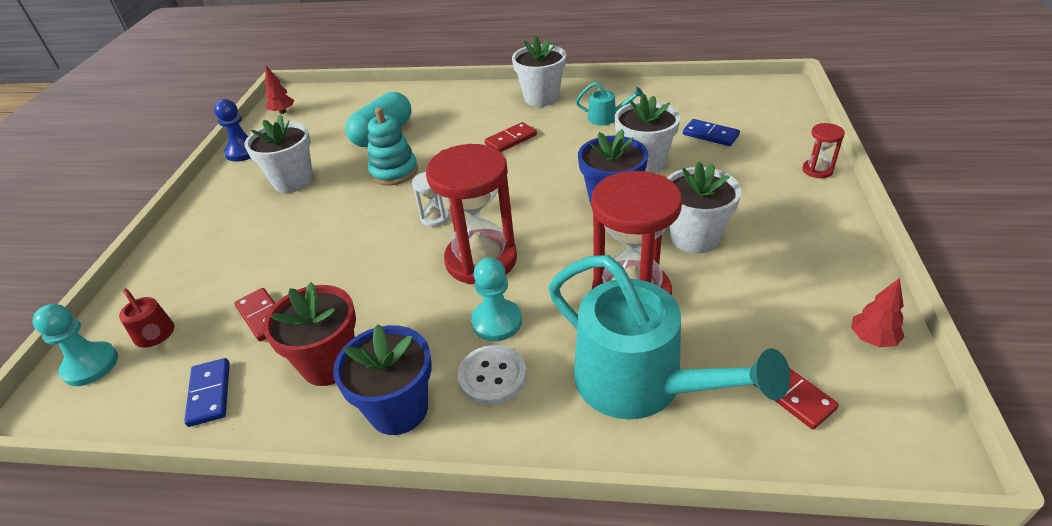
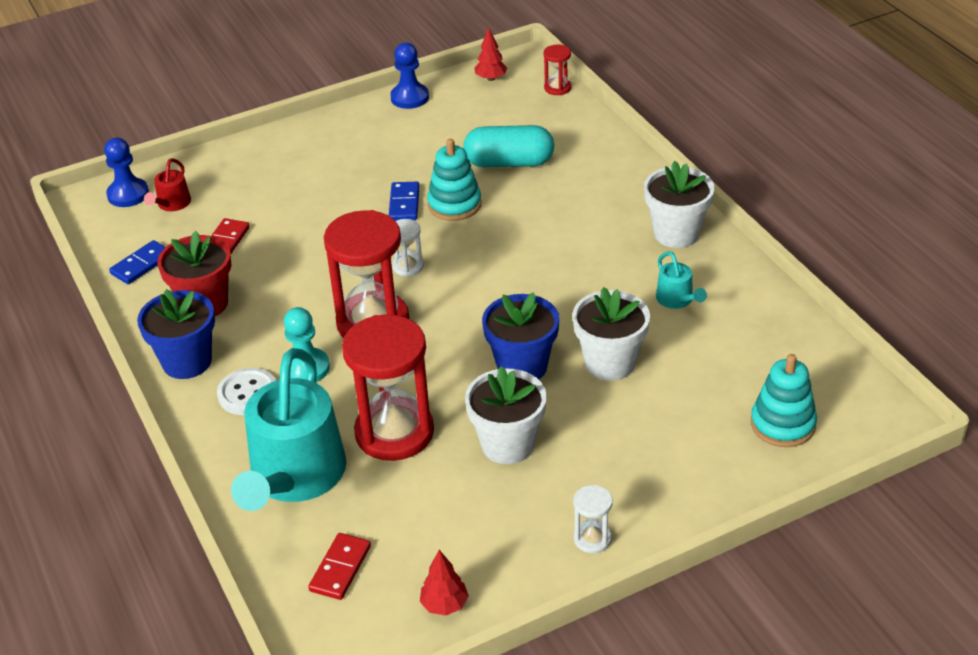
camera: 55 degrees right, 0 degrees up
turquoise pawn [32,304,118,386] -> blue pawn [104,138,149,207]
white flower pot [244,114,313,193] -> none
red domino [485,122,537,152] -> none
blue domino [683,119,740,146] -> blue domino moved to [389,182,420,221]
red hourglass [802,123,845,178] -> red hourglass moved to [543,45,571,95]
none -> white hourglass [573,485,613,553]
none -> turquoise stacking toy [751,354,817,447]

